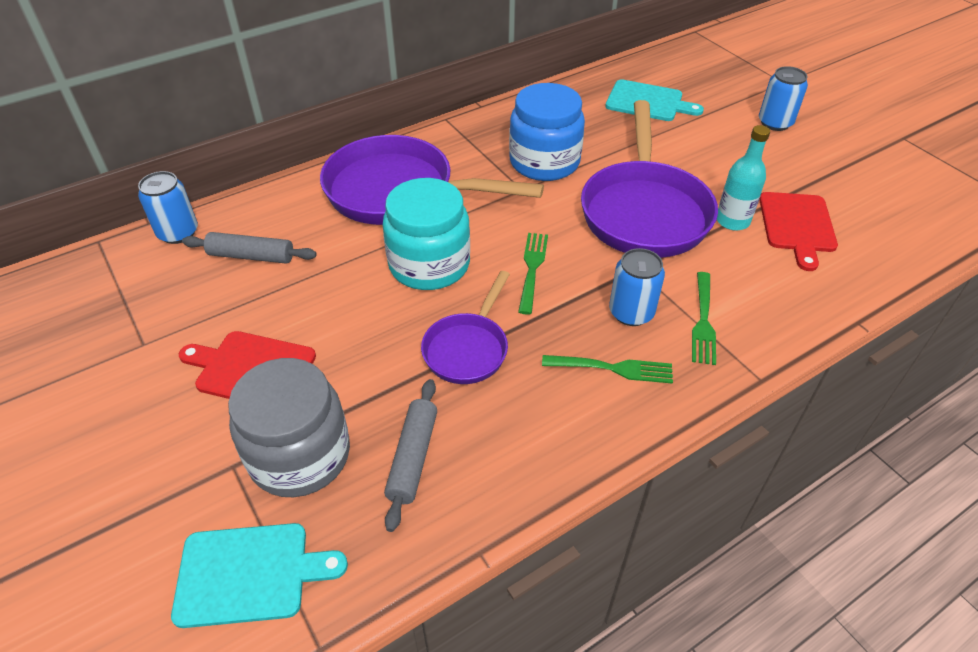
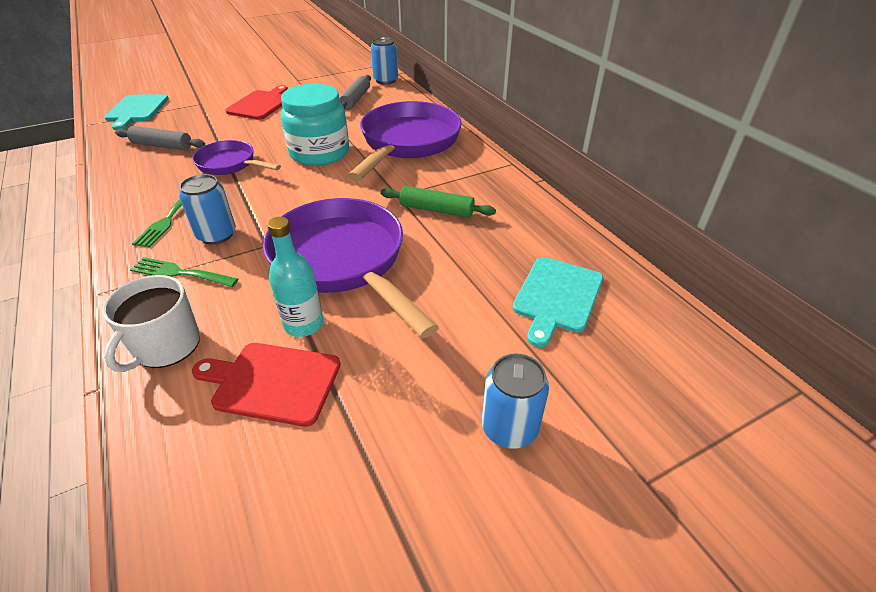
camera: 95 degrees right, 5 degrees down
grey jar [228,358,350,497] -> none
blue jar [509,83,585,181] -> green rolling pin [380,186,496,218]
green fork [518,233,548,315] -> none
purple pan [581,100,718,258] -> purple pan turned 45 degrees clockwise [263,198,439,338]
none -> white mug [102,275,200,372]

